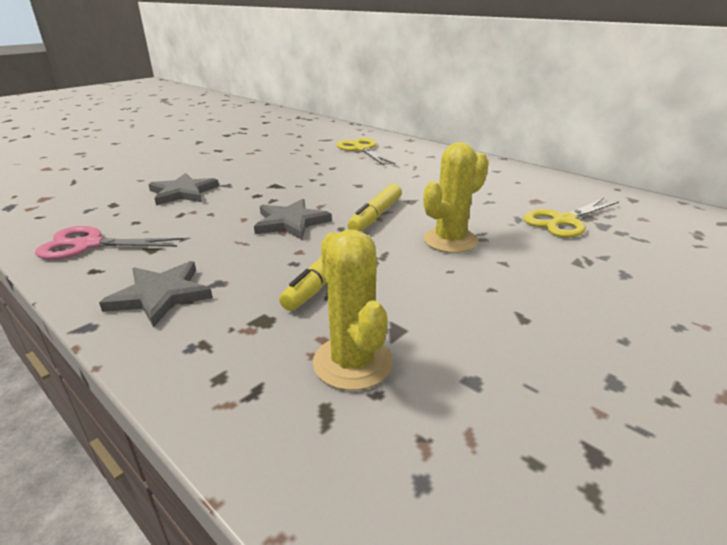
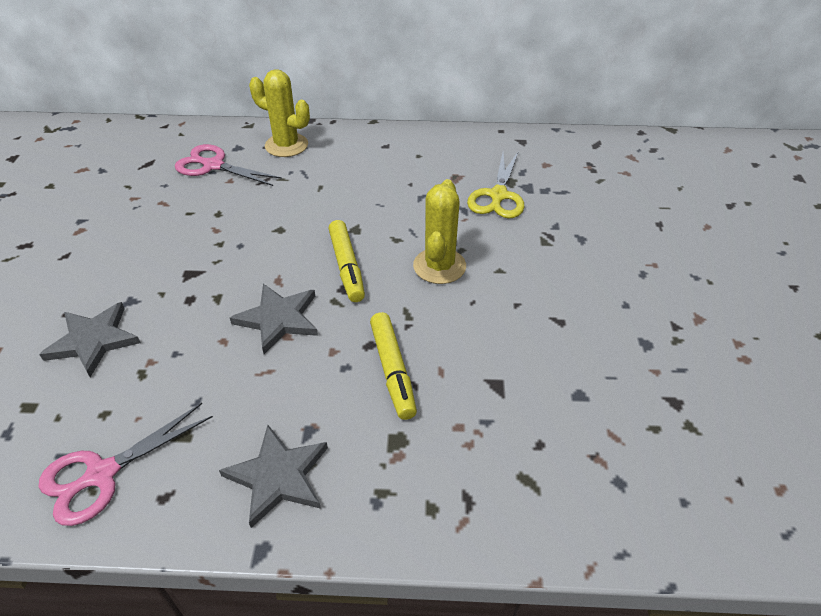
camera: 40 degrees left, 15 degrees up
yellow cactus [313,229,393,390] -> yellow cactus moved to [249,69,310,157]
yellow scissors [336,138,396,165] -> pink scissors [175,144,282,186]

